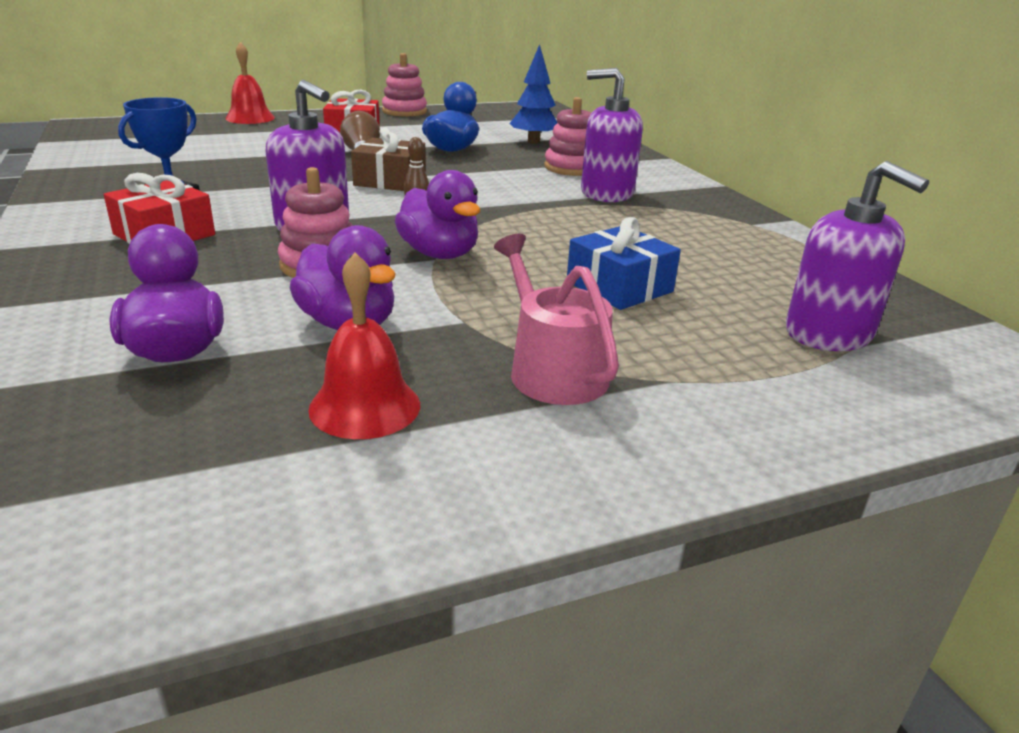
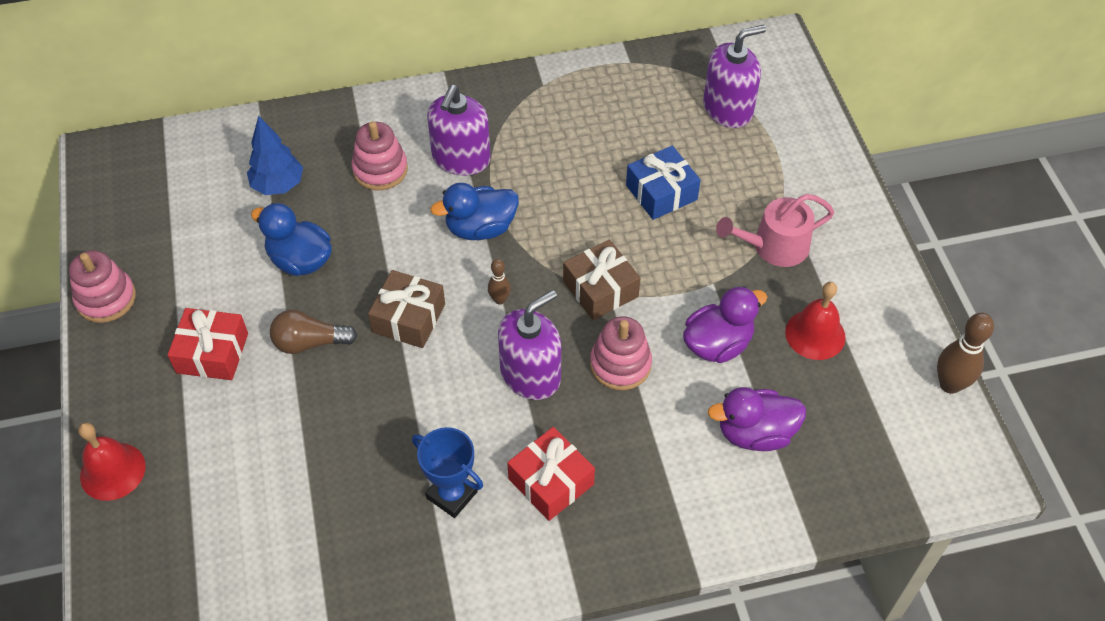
camera: 80 degrees left, 25 degrees up
purple duck [395,170,480,259] -> brown gift [563,239,641,320]
none -> blue duck [430,183,519,240]
none -> brown bowling pin [937,313,994,394]

